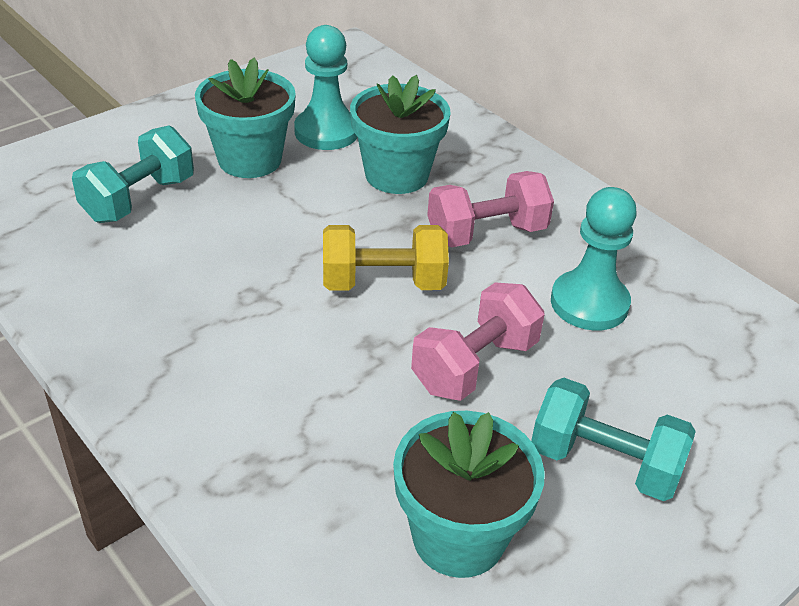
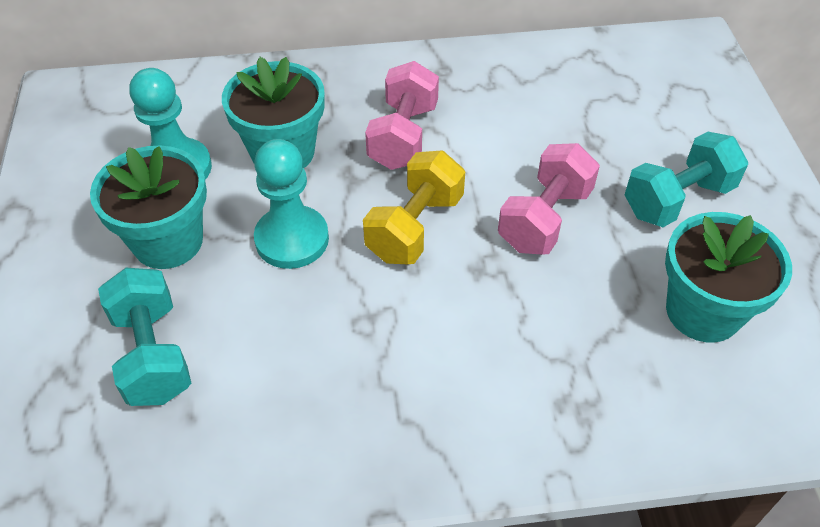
camera: 55 degrees left, 10 degrees up
pink dumbbell [411,282,545,401] -> pink dumbbell turned 45 degrees clockwise [498,143,600,255]
turquoise pawn [551,187,637,331] -> turquoise pawn moved to [254,139,329,269]

